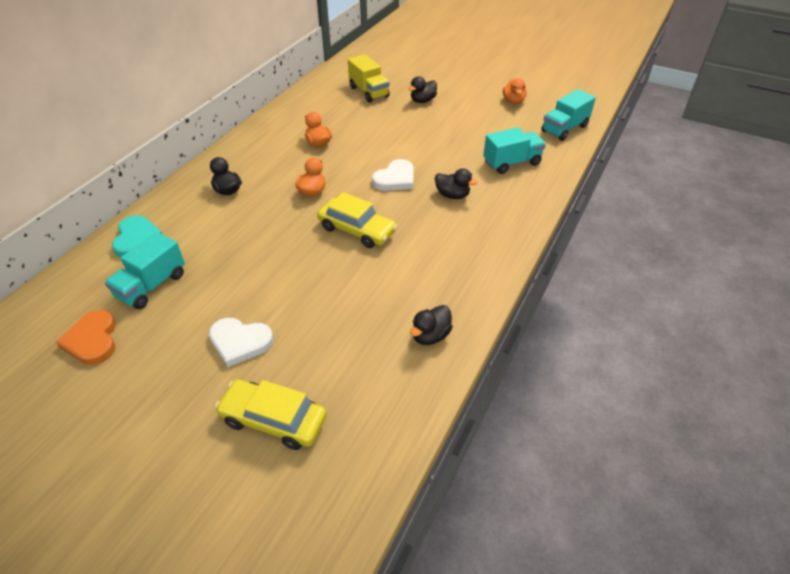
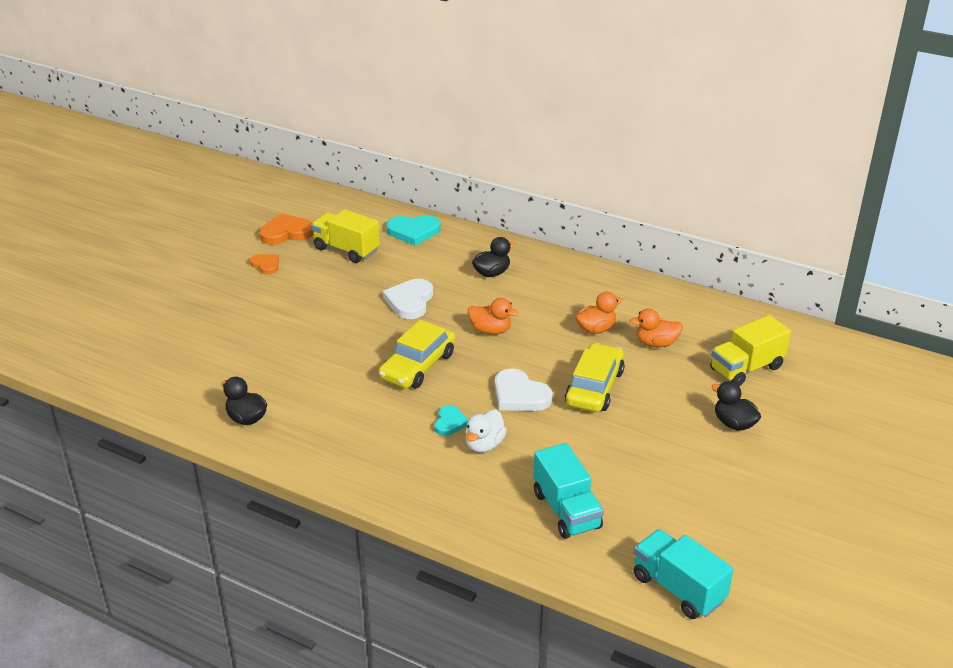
camera: 90 degrees right, 10 degrees down
turquoise truck [105,232,185,309] -> yellow truck [311,209,380,263]
white heart [209,318,274,367] -> white heart moved to [383,279,433,319]
yellow car [215,379,327,450] -> yellow car moved to [565,343,625,412]
black duck [435,168,477,199] -> white duck [466,409,507,453]
orange duck [503,78,527,104] -> orange duck moved to [630,308,683,347]
none -> orange heart [250,254,279,274]
none -> turquoise heart [435,405,468,436]

